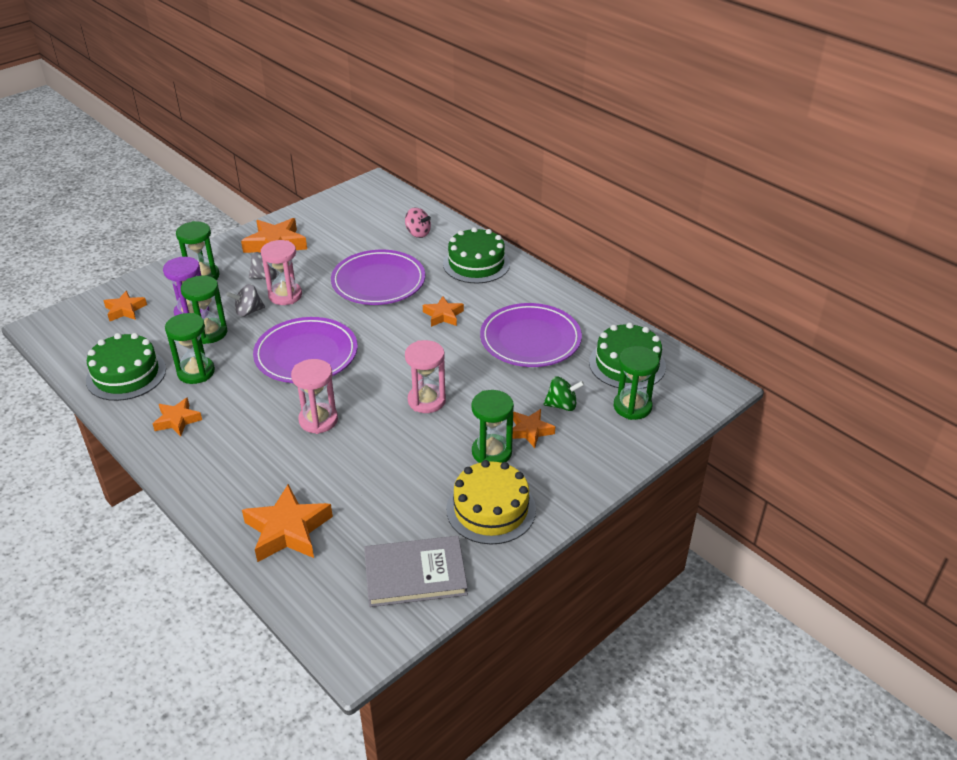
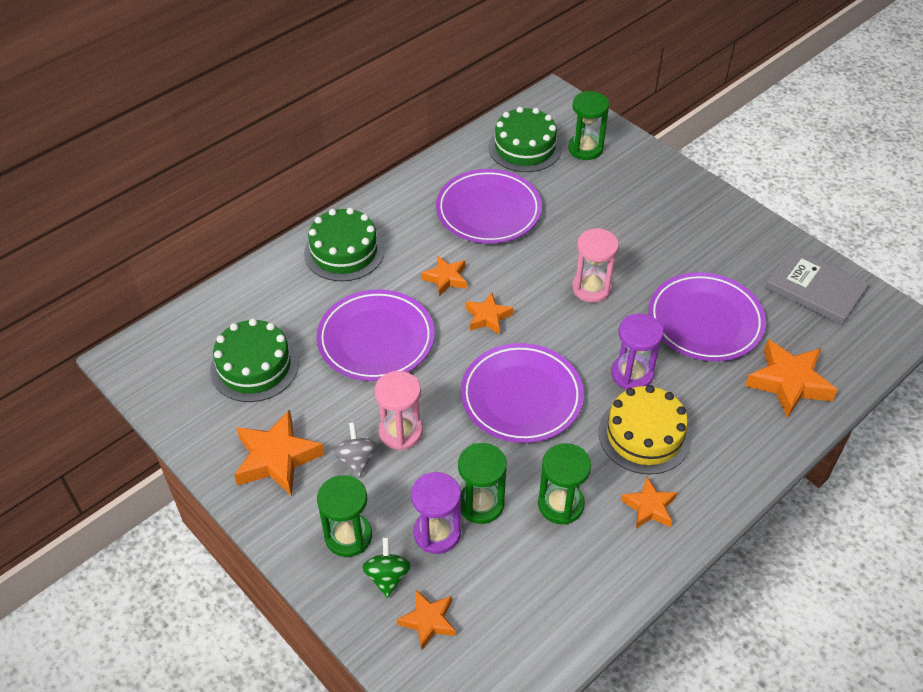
camera: 90 degrees left, 10 degrees up
green cake [86,333,166,401] -> green cake moved to [210,318,299,402]
grey spinning top [226,284,265,317] -> none
pink hourglass [291,359,338,434] -> purple hourglass [611,313,663,390]
grey book [364,536,468,607] -> grey book turned 45 degrees counterclockwise [765,248,869,325]
pink spinning top [405,207,431,238] -> none
yellow cake [446,460,536,544] -> yellow cake moved to [598,385,691,475]
green hourglass [471,390,514,463] -> none
orange star [512,409,555,448] -> orange star moved to [465,292,513,335]
green spinning top [544,376,584,411] -> green spinning top moved to [362,537,411,598]
none -> purple plate [648,272,766,361]

